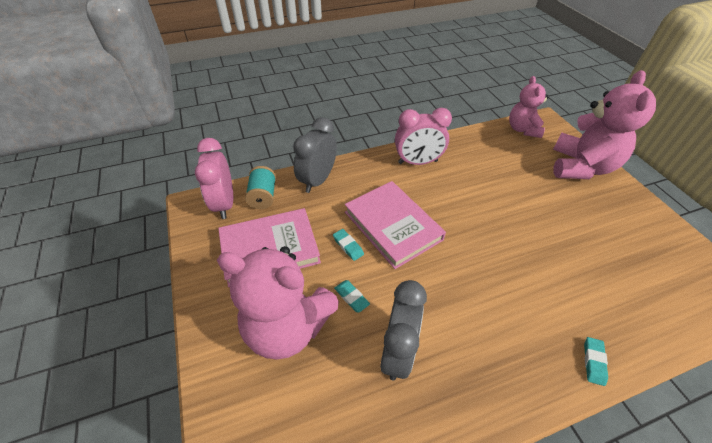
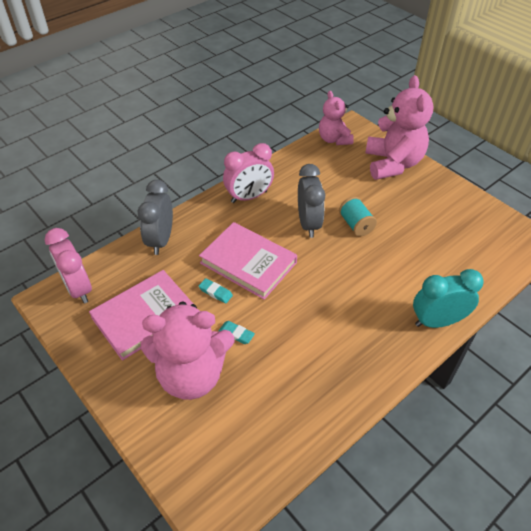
camera: 20 degrees left, 0 degrees up
turquoise spool [245,166,276,209] -> turquoise spool moved to [339,197,377,236]
grey clock [380,280,427,381] -> grey clock moved to [298,164,325,238]
turquoise eraser [584,337,608,386] -> turquoise clock [413,269,484,328]

